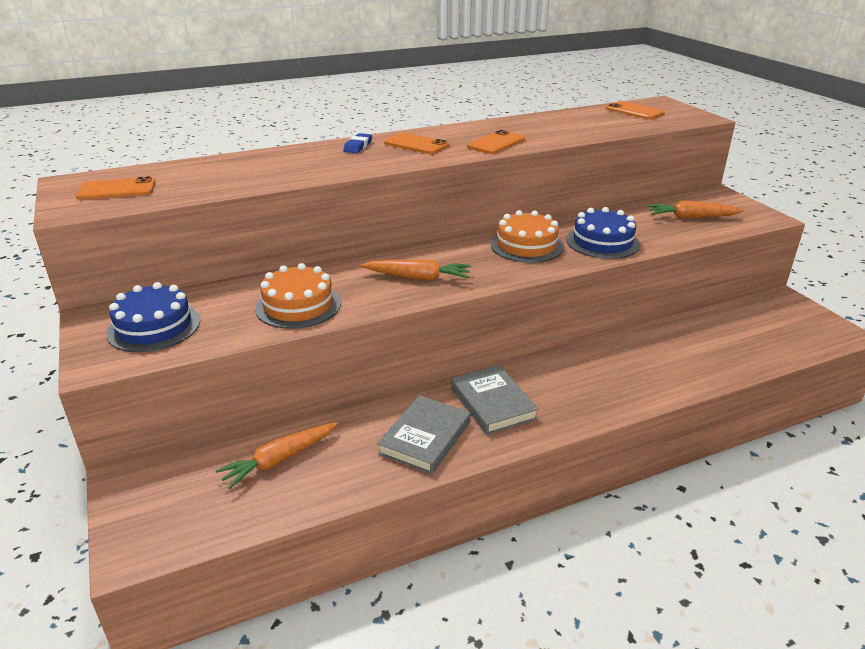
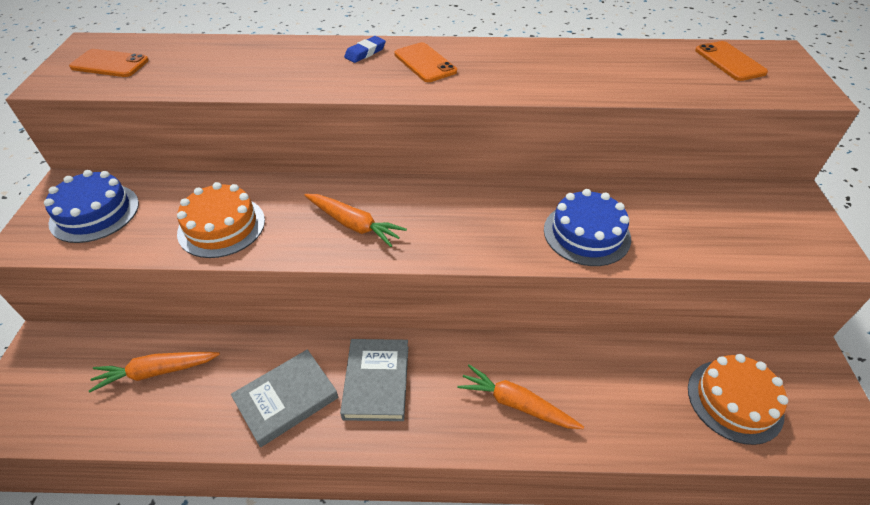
camera: 25 degrees right, 15 degrees up
orange phone [467,130,525,154] -> none
orange cake [490,210,564,263] -> orange cake moved to [688,354,788,445]
orange carrot [647,201,744,219] -> orange carrot moved to [457,365,584,429]

